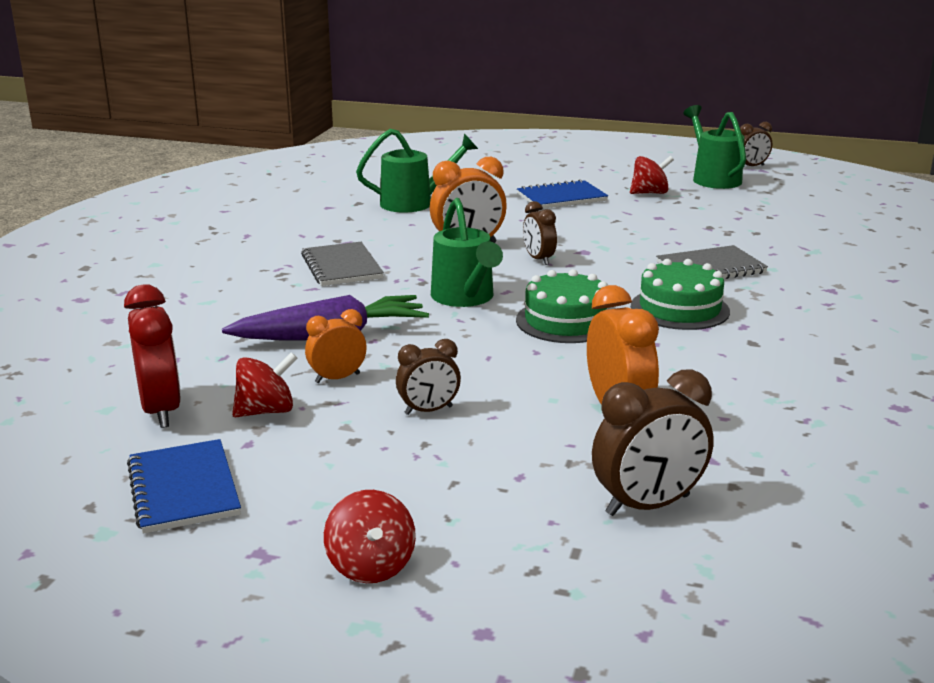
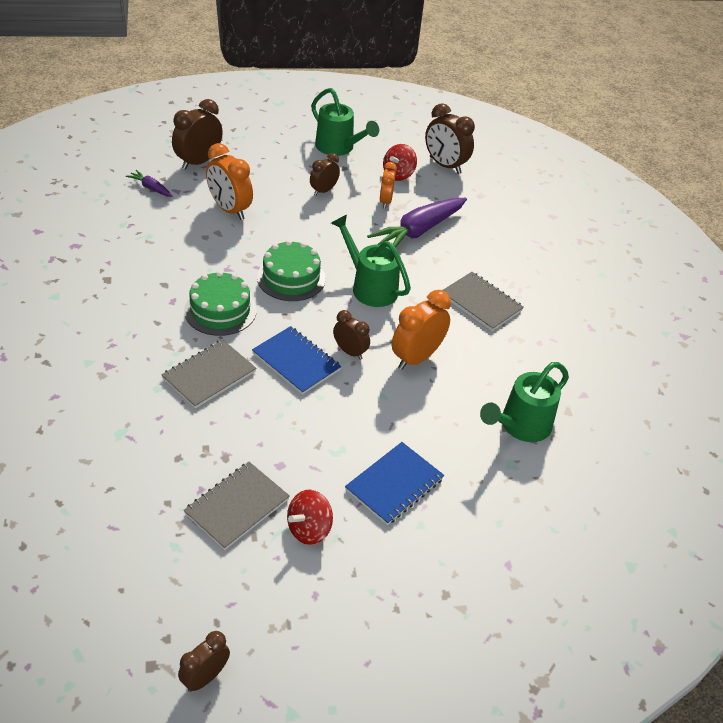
camera: 150 degrees right, 20 degrees up
red clock [124,284,181,428] -> brown clock [425,103,475,174]
blue notebook [127,439,241,534] -> blue notebook moved to [252,326,341,395]
orange clock [305,309,367,383] -> orange clock turned 150 degrees clockwise [380,162,397,208]
red spinning top [324,490,416,583] -> none
green watering can [683,105,746,189] -> green watering can moved to [311,88,379,156]
none -> purple carrot [126,170,172,197]
none -> grey notebook [184,462,290,550]

